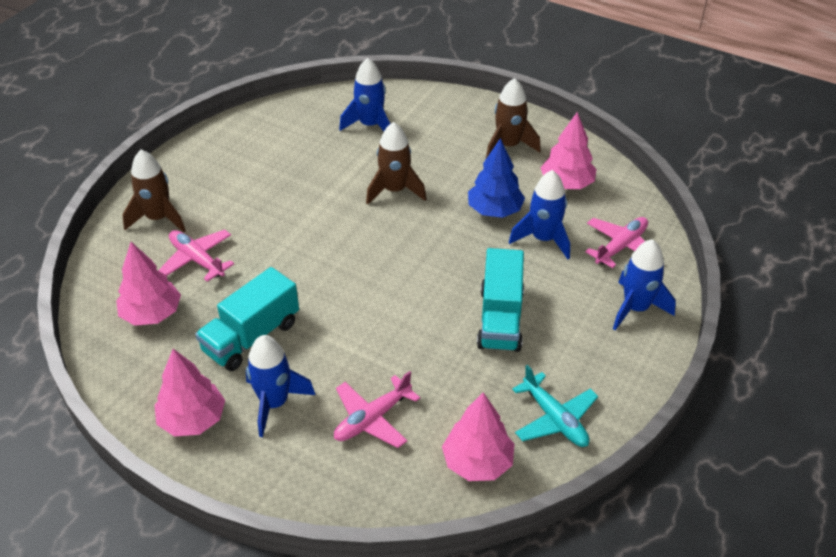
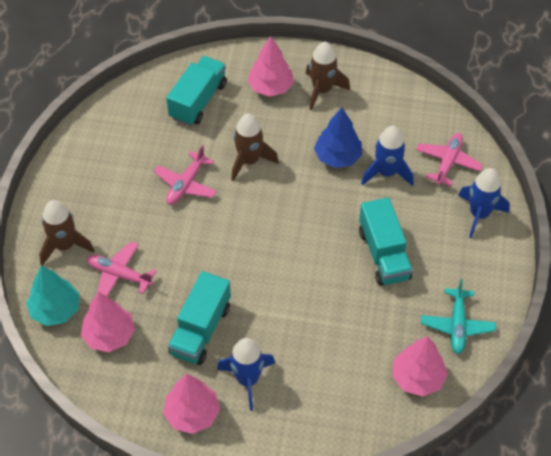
camera: 20 degrees left, 10 degrees up
pink plane [334,371,420,448] -> pink plane moved to [154,145,217,205]
blue rocket [339,58,390,131] -> turquoise truck [166,56,227,126]
turquoise plane [512,365,598,447] -> turquoise plane turned 60 degrees clockwise [421,279,496,354]
pink tree [541,112,596,189] -> pink tree moved to [248,36,294,97]
none -> turquoise tree [26,266,80,326]

